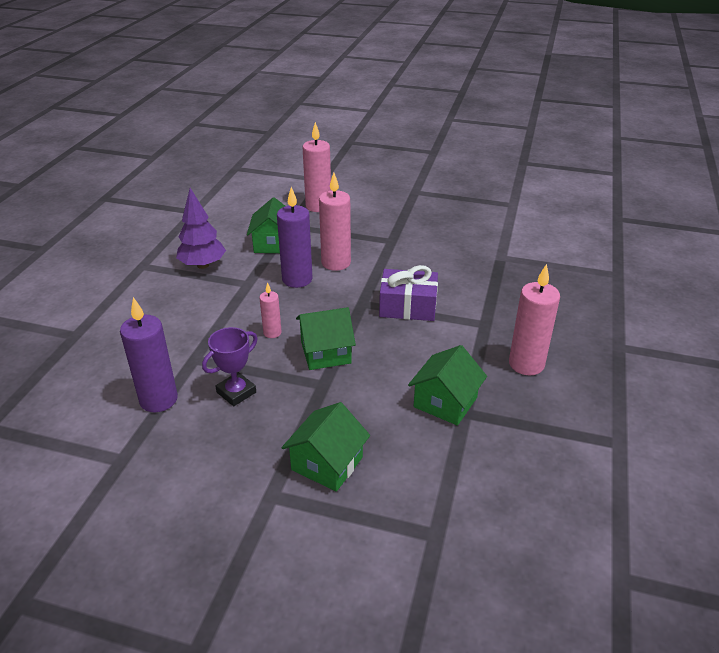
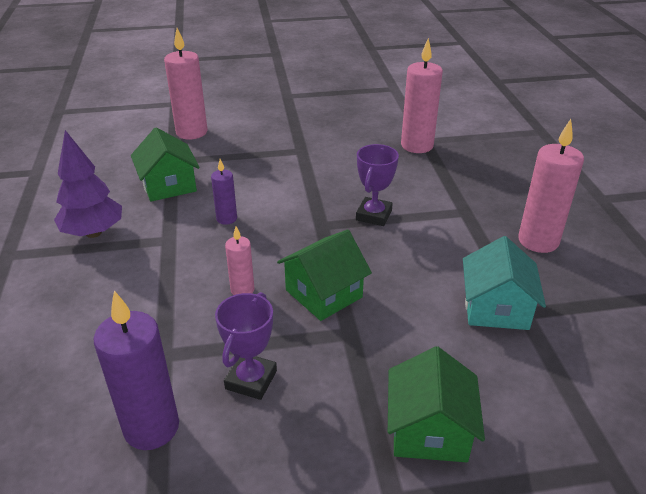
camera: 25 degrees left, 0 degrees up
purple candle [277,187,313,288] -> purple candle [211,159,237,225], size x0.54
pink candle [319,173,351,271] -> pink candle moved to [401,38,443,153]
purple gift [379,265,438,321] -> purple trophy [356,144,399,226]
green house [408,345,487,426] -> turquoise house [463,236,546,330]

